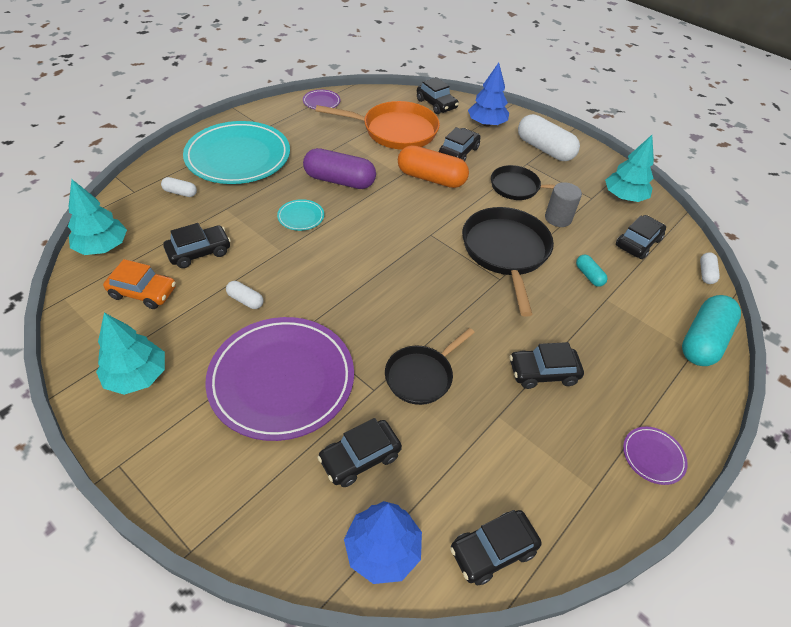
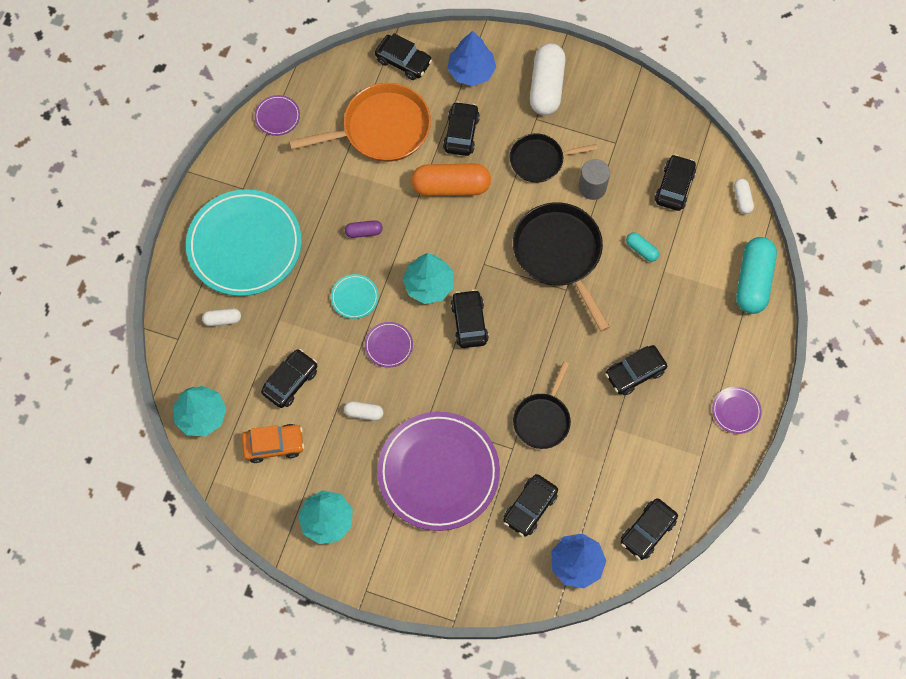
camera: 20 degrees left, 20 degrees up
purple capsule [303,148,376,189] -> purple capsule [345,220,383,238], size x0.47
white capsule [518,114,580,161] -> white capsule turned 75 degrees clockwise [530,43,566,115]
turquoise tree [605,135,654,202] -> turquoise tree moved to [403,254,454,304]
none -> purple plate [365,322,413,368]
none -> black car [451,289,489,348]

